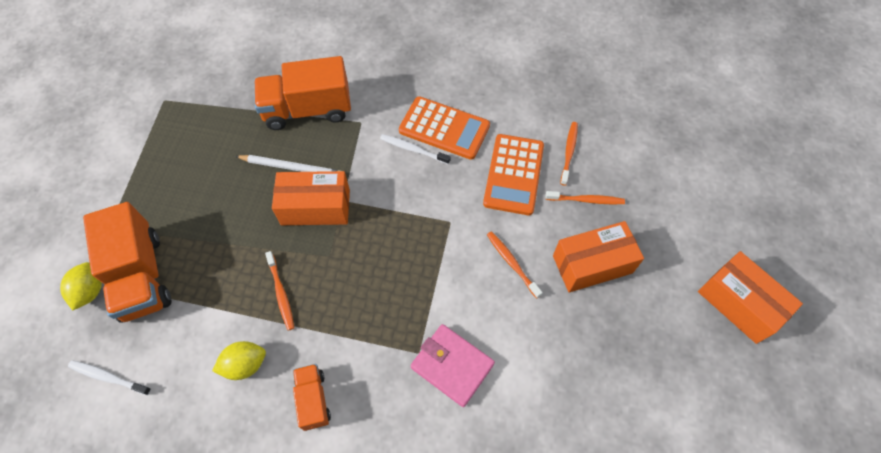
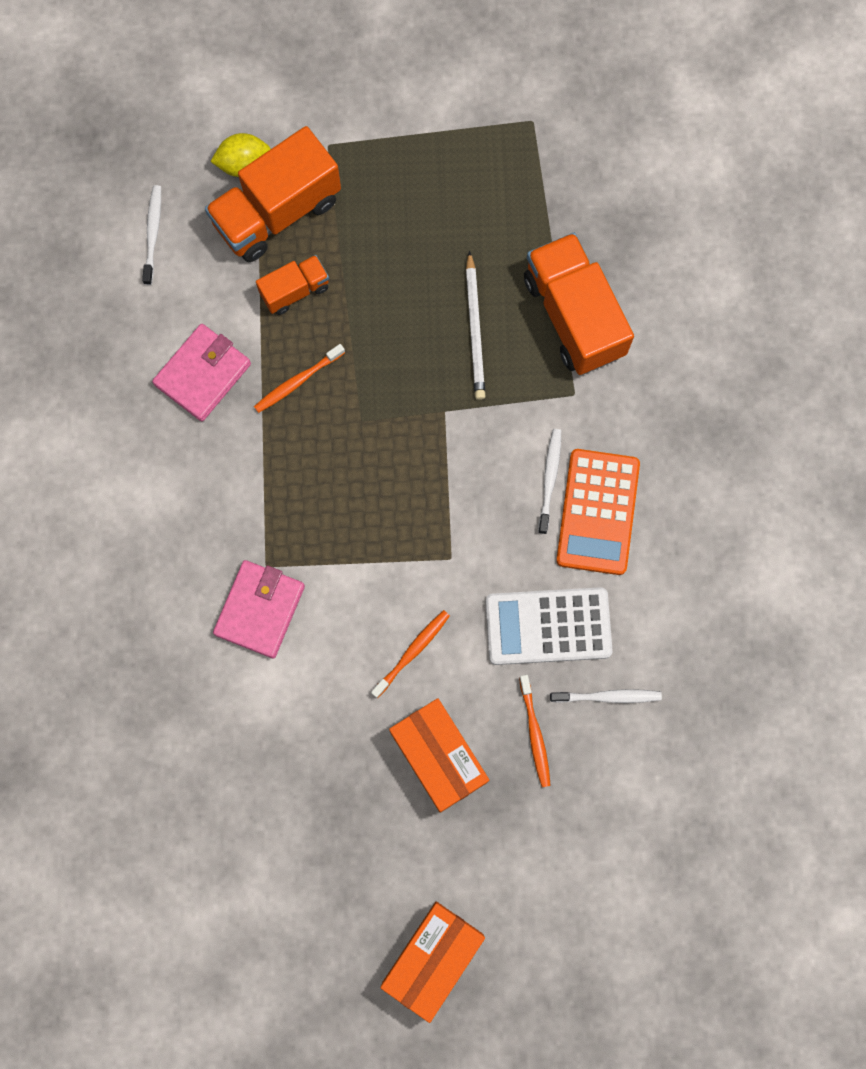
camera: 75 degrees right, 15 degrees up
yellow lemon [212,341,266,380] -> pink wallet [152,324,251,422]
orange box [272,171,350,225] -> none
orange truck [293,364,331,431] -> orange truck moved to [256,255,329,315]
orange calculator [483,134,544,215] -> white calculator [486,587,613,665]
orange toothbrush [560,122,578,186] -> white toothbrush [550,689,662,703]

